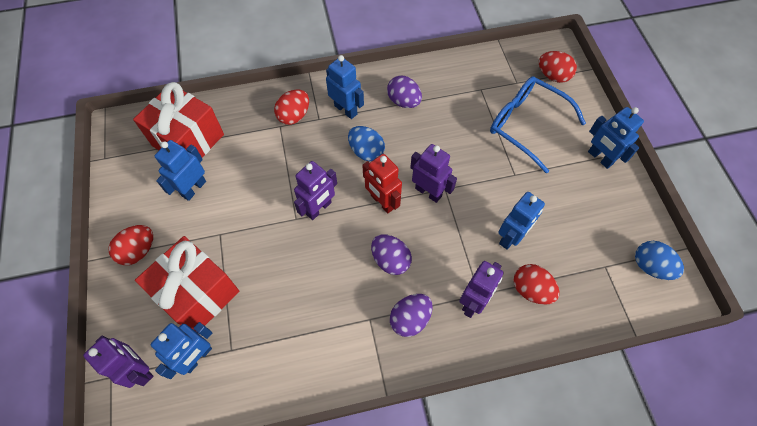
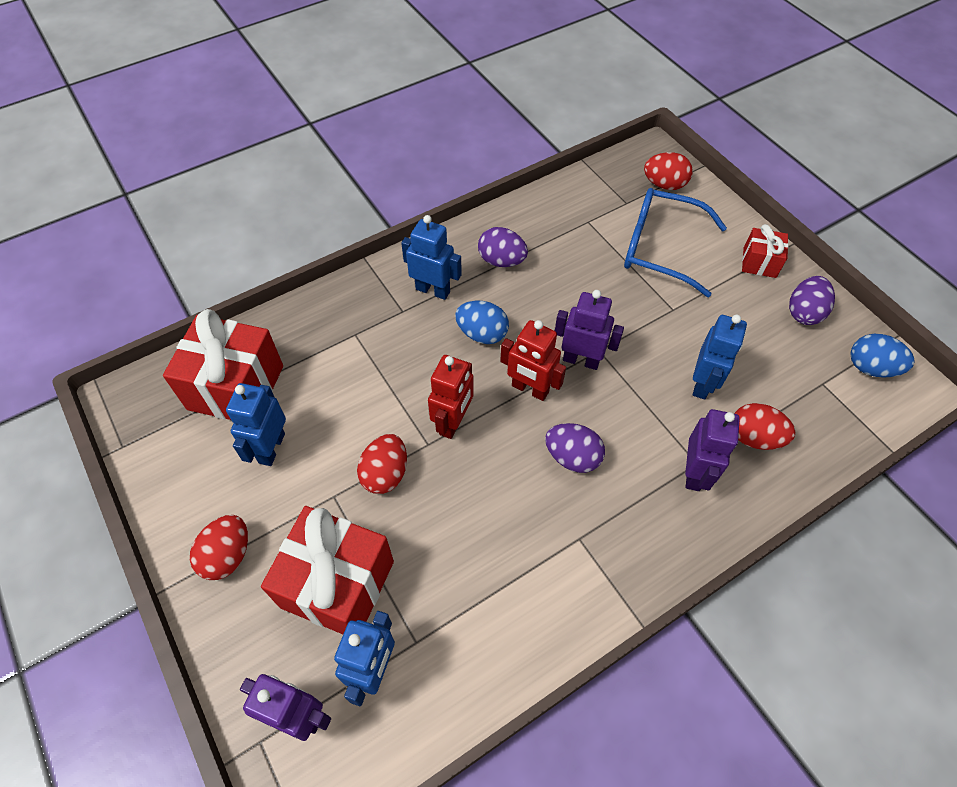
camera: 20 degrees left, 5 degrees down
red egg [274,90,309,125] -> red egg moved to [357,434,407,494]
purple robot [294,161,337,220] -> red robot [428,355,473,439]
purple egg [390,294,433,337] -> purple egg moved to [789,276,835,325]
blue robot [588,107,644,169] -> red gift [742,224,789,278]

